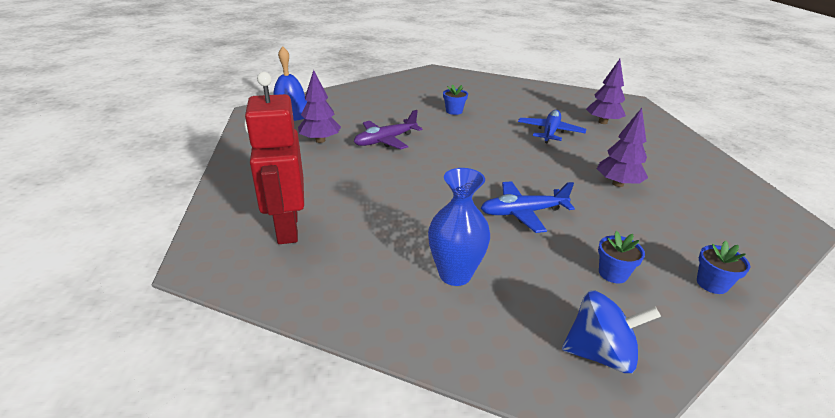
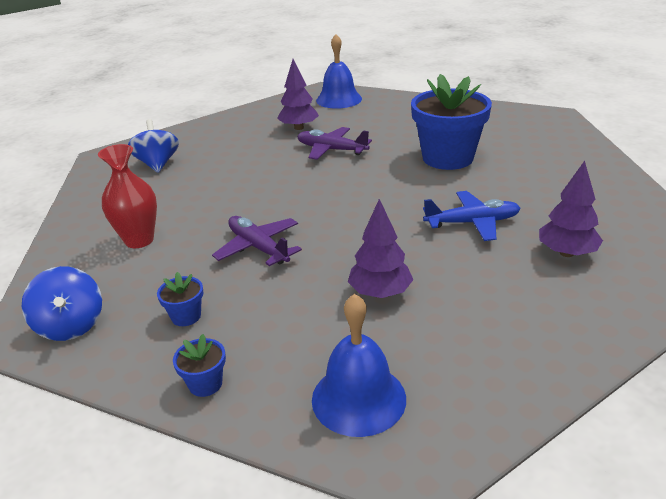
camera: 65 degrees right, 0 degrees up
red robot [244,72,304,244] -> blue spinning top [128,119,179,173]
blue vase [428,168,490,286] -> red vase [98,144,157,248]
blue flower pot [443,84,468,115] -> blue flower pot [411,74,492,170], size x2.41
blue plane [481,181,575,233] -> purple plane [212,216,302,266]
none -> blue bell [312,294,406,437]

